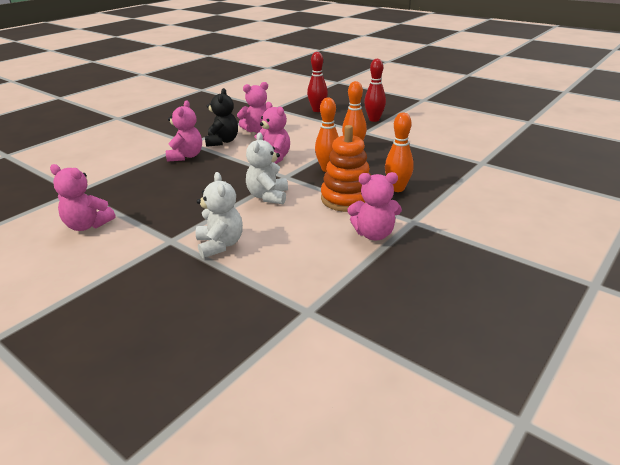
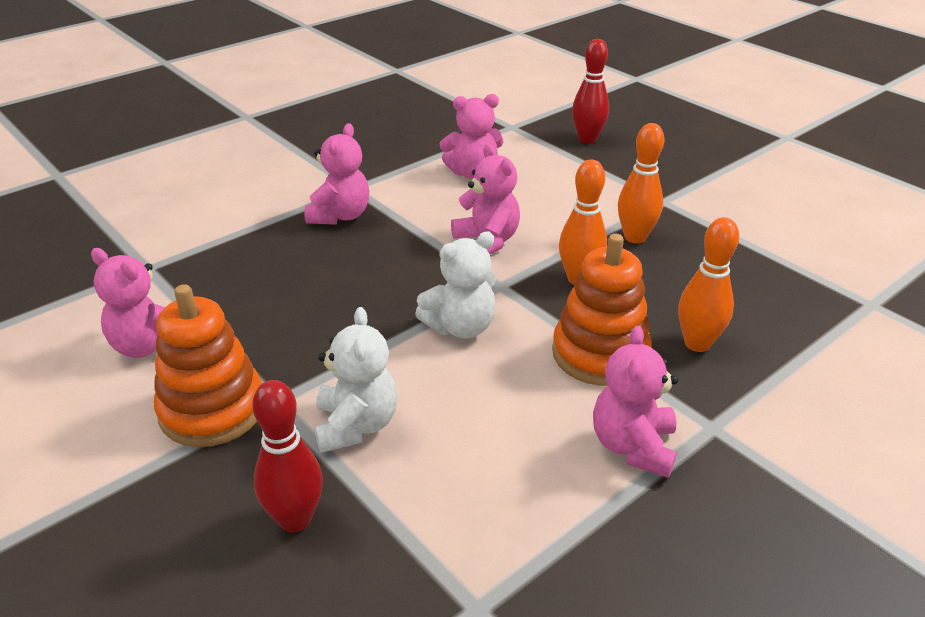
camera: 10 degrees right, 5 degrees up
black teddy bear [205,88,238,147] -> none
white teddy bear [246,133,288,204] -> white teddy bear turned 135 degrees counterclockwise [415,231,496,339]
pink teddy bear [347,172,402,240] -> pink teddy bear turned 90 degrees clockwise [593,326,678,478]
red bowling pin [364,59,386,122] -> red bowling pin moved to [252,380,323,533]
none -> orange stacking toy [154,284,262,447]

